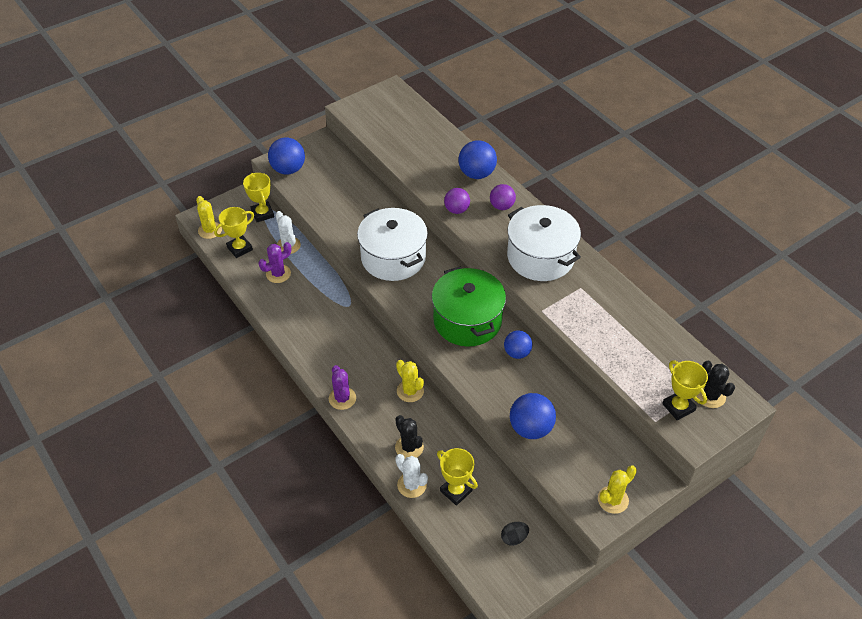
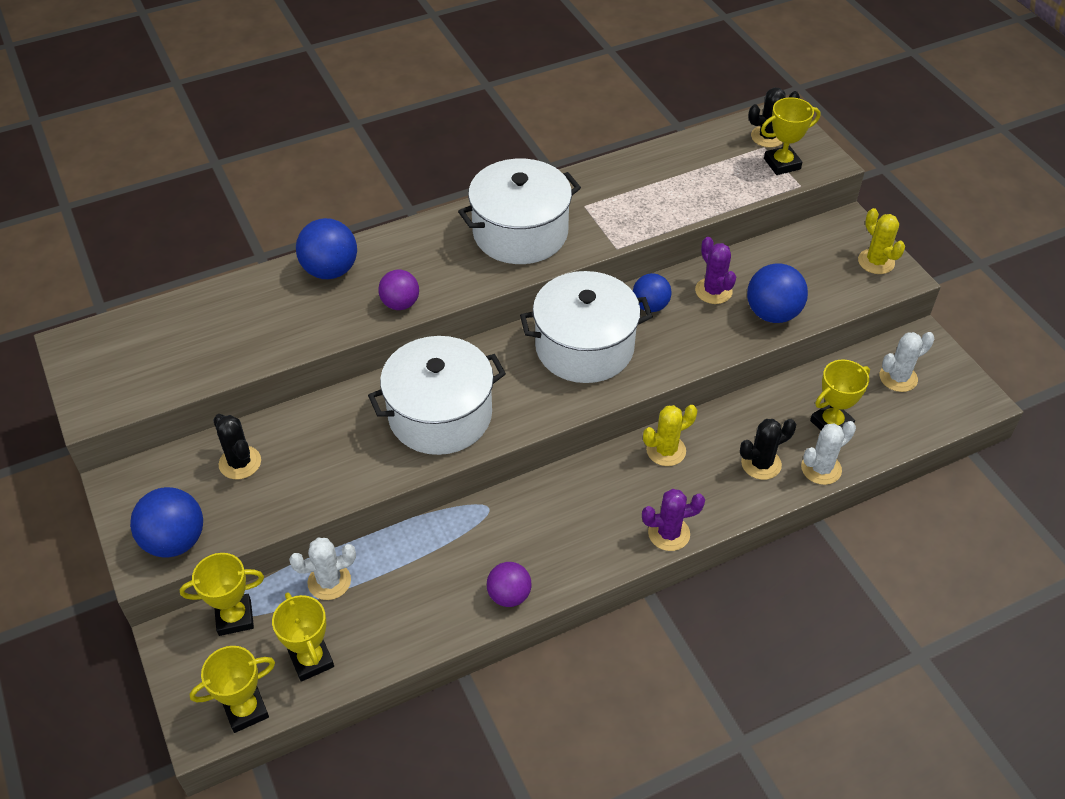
camera: 80 degrees left, 0 degrees up
yellow cactus [196,196,222,239] -> yellow trophy [190,646,275,733]
purple cactus [258,242,291,283] -> purple cactus moved to [695,237,736,304]
green pot [432,266,506,347] -> white pot [520,271,653,383]
purple ball [490,184,516,210] -> purple ball moved to [487,562,531,607]
black egg [501,522,529,546] -> white cactus [880,332,934,392]
none -> black cactus [213,414,261,479]

